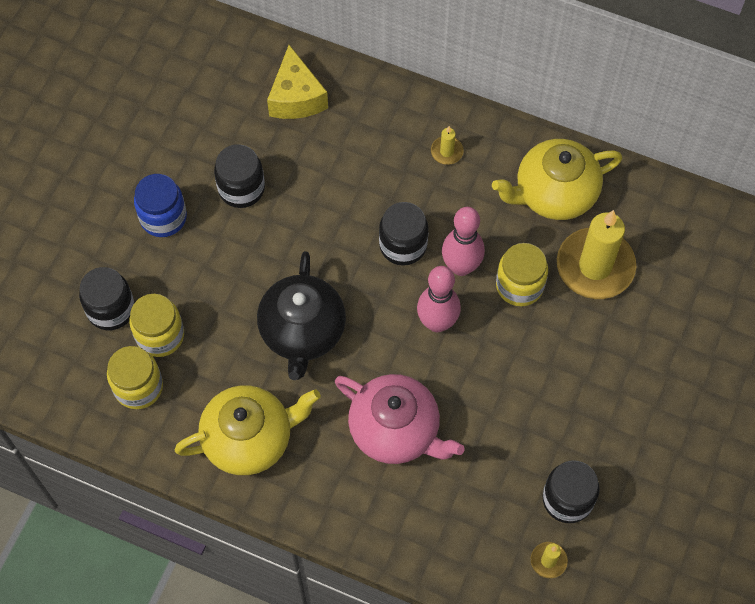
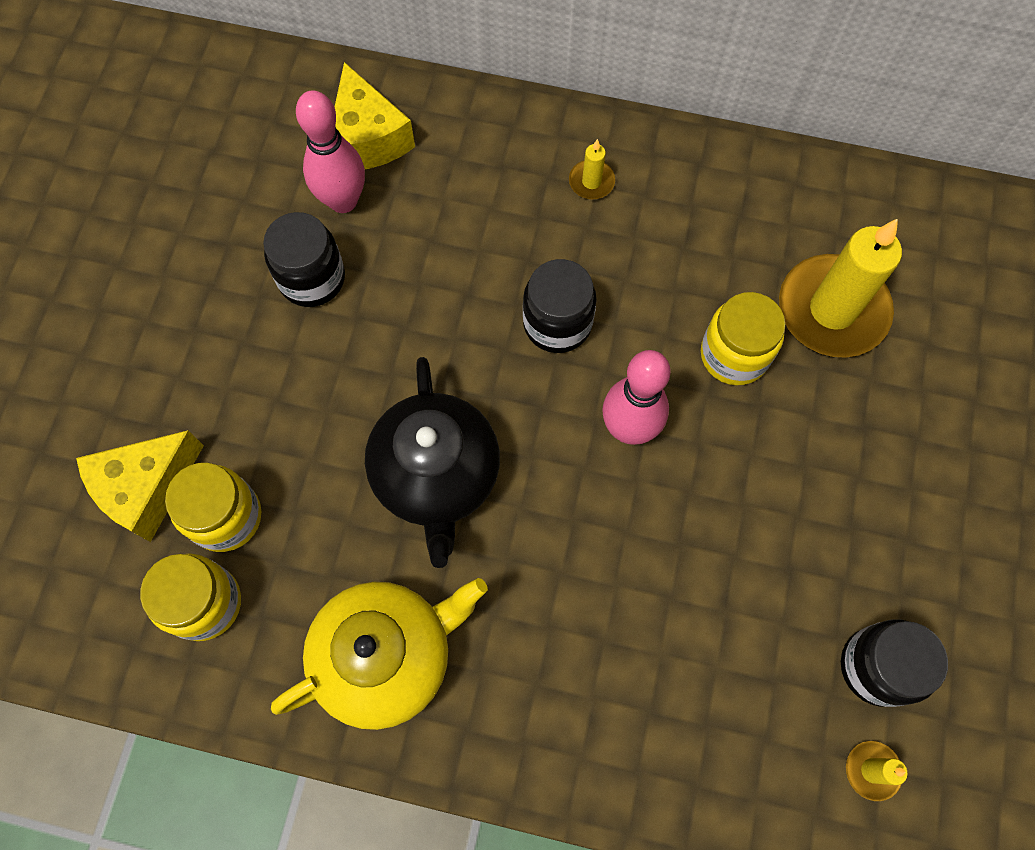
camera: 10 degrees left, 5 degrees up
black jar [79,267,134,330] -> yellow cheese [76,430,204,542]
blue jar [134,174,187,237] -> none
pink teapot [335,374,465,464] -> none
pink bowling pin [442,207,485,276] -> pink bowling pin moved to [296,90,365,213]
yellow teapot [492,139,622,220] -> none

